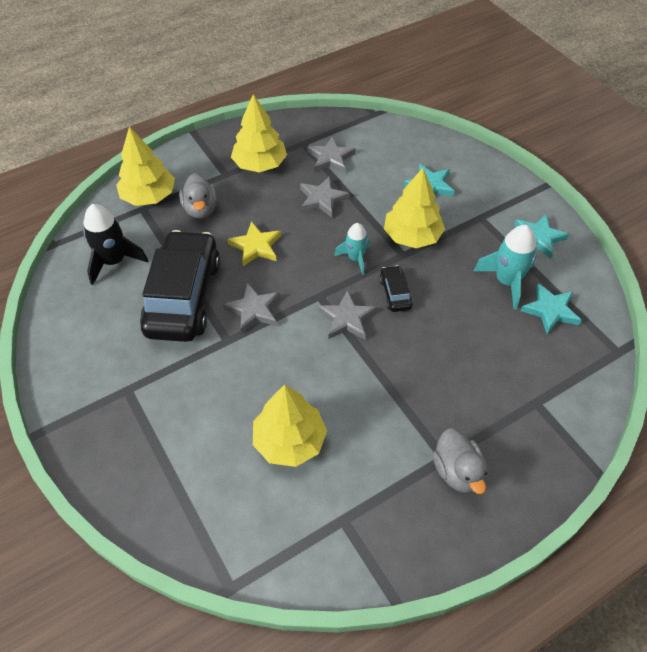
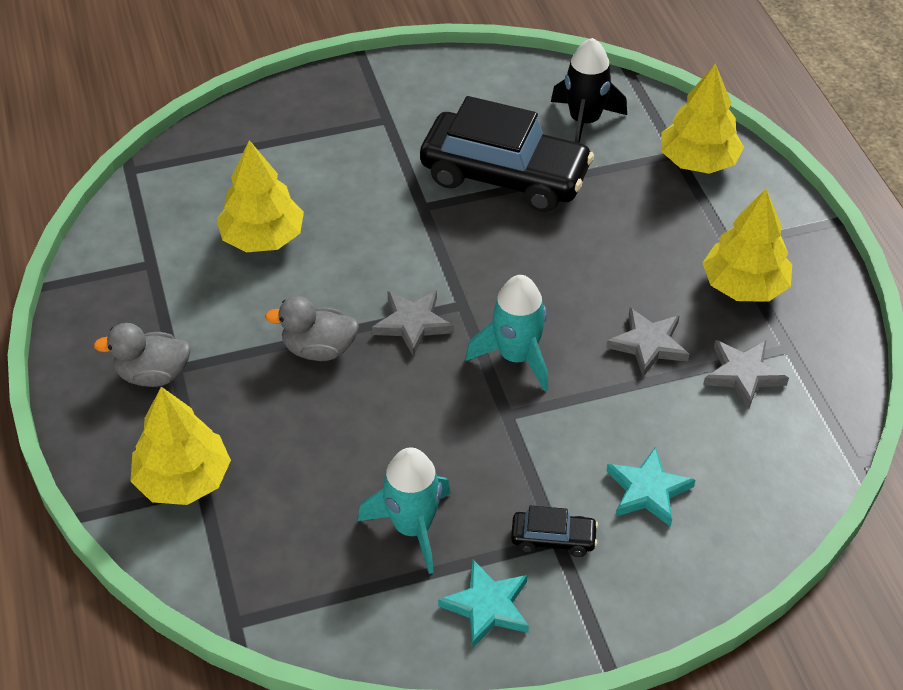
camera: 105 degrees right, 5 degrees down
grey duck [179,173,217,219] -> grey duck moved to [265,296,359,361]
grey star [223,282,280,334] -> none
yellow star [227,221,281,266] -> none
turquoise rocket [334,223,370,275] -> turquoise rocket [466,275,548,391], size x1.56
black car [379,265,413,312] -> black car moved to [511,506,598,557]
yellow tree [384,168,445,248] -> yellow tree moved to [130,387,231,505]
turquoise star [521,283,581,334] -> none

